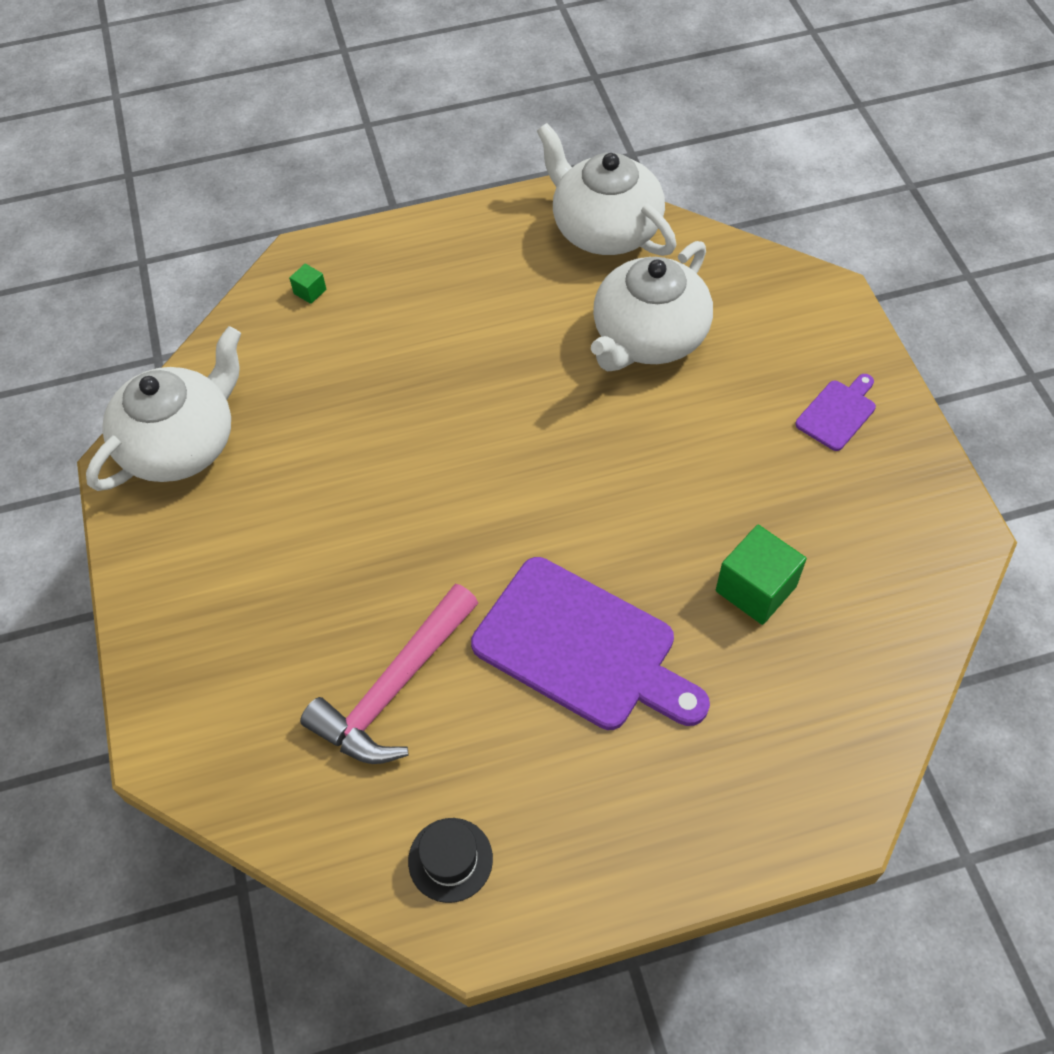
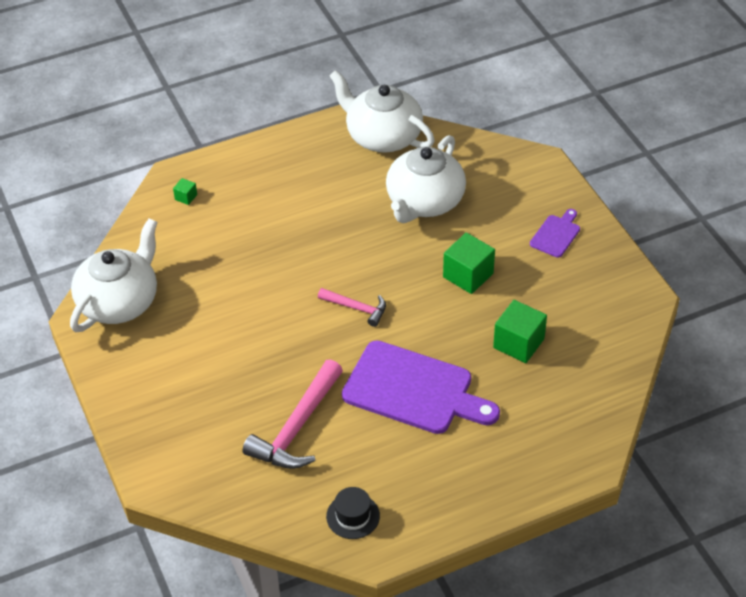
camera: 10 degrees left, 10 degrees down
none -> pink hammer [318,288,386,327]
none -> green cube [443,233,495,294]

